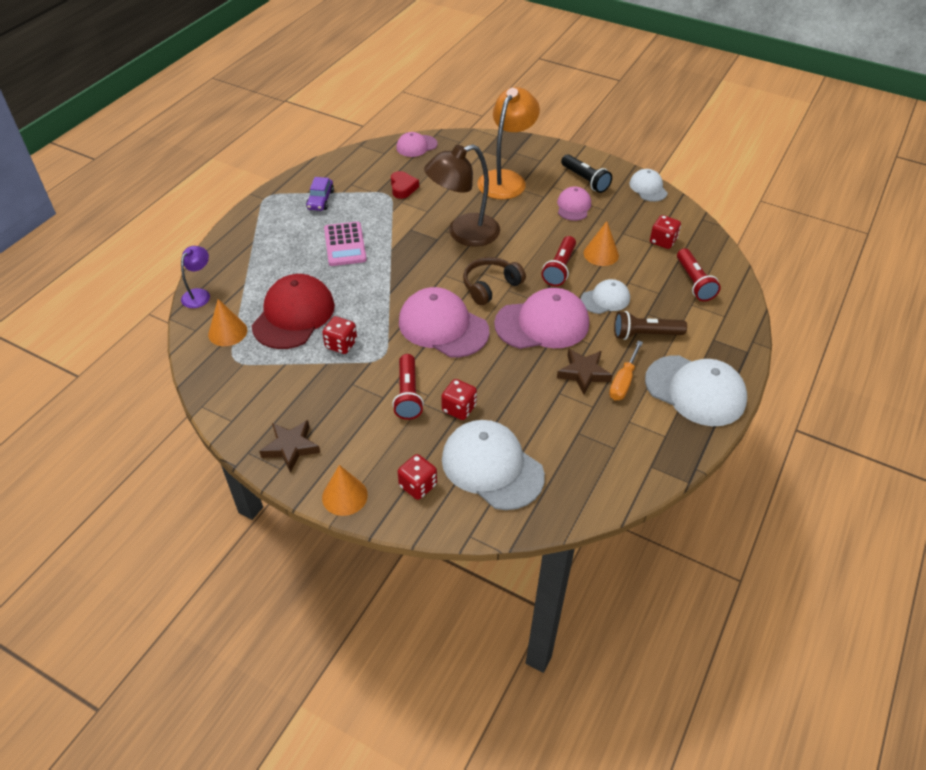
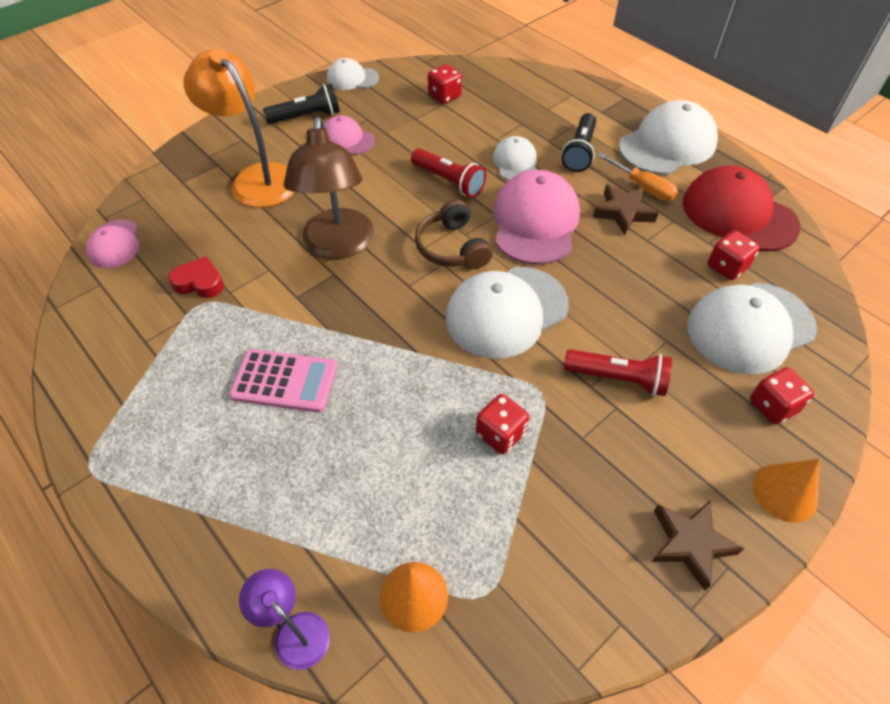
camera: 70 degrees left, 5 degrees up
red cap [252,274,335,349] -> red cap moved to [683,165,800,251]
purple car [306,177,334,211] -> none
pink cap [399,287,490,357] -> white cap [446,267,569,359]
red dice [441,379,477,420] -> red dice moved to [708,230,760,280]
orange cone [584,221,619,266] -> none
brown flashlight [614,311,687,340] -> black flashlight [562,113,596,172]
red flashlight [677,248,721,301] -> none

